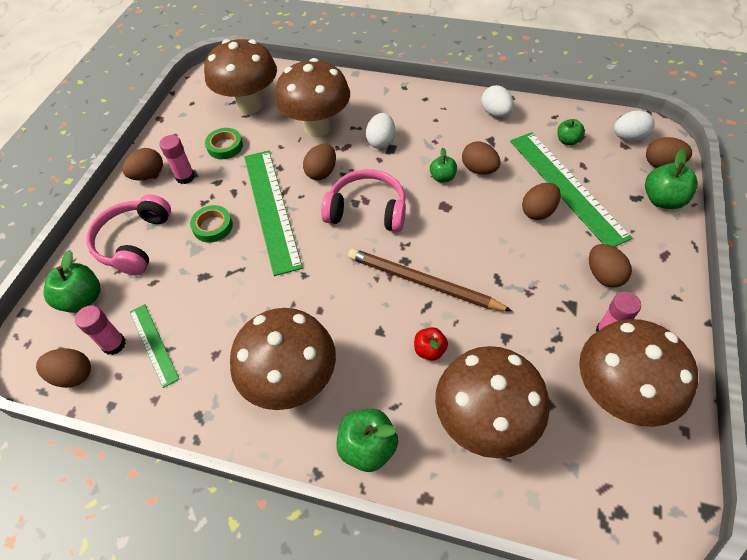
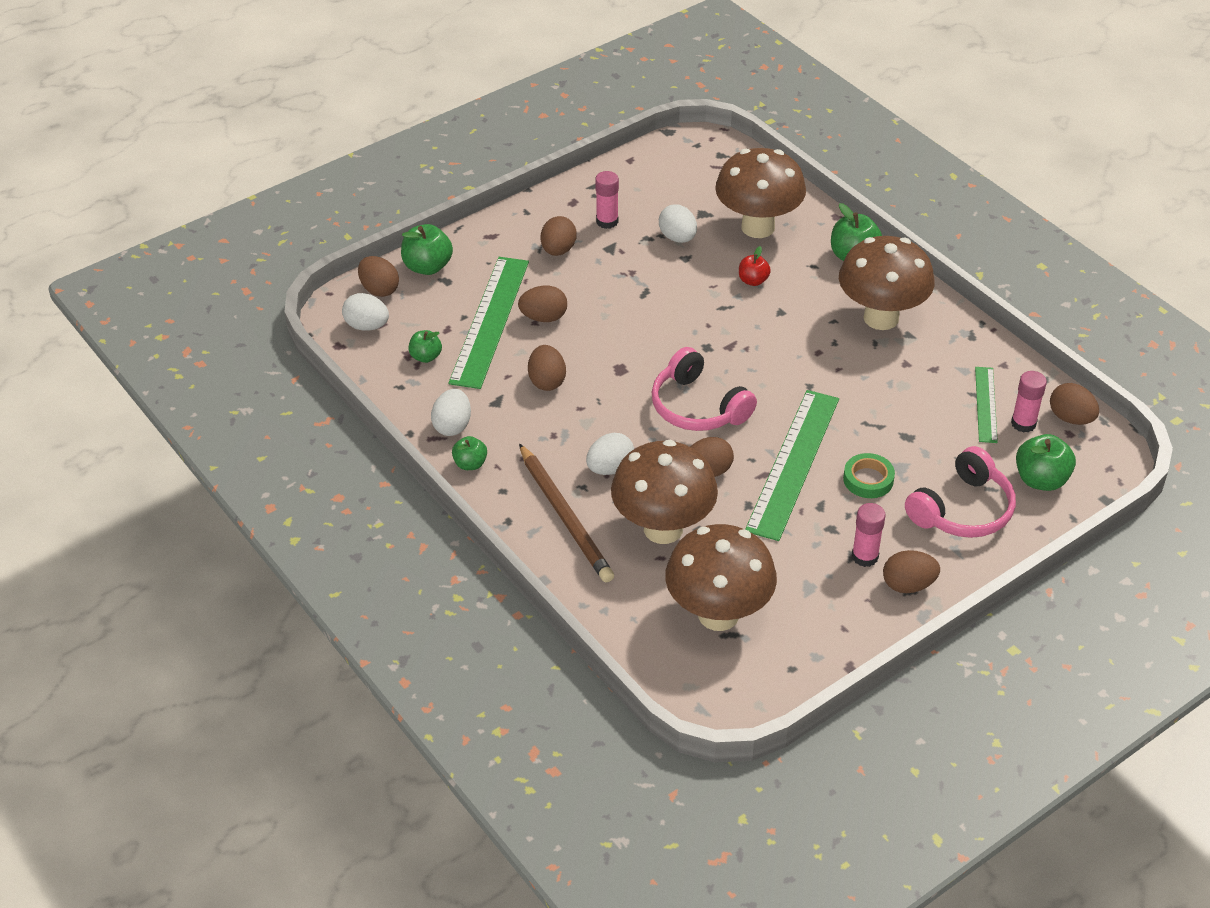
camera: 145 degrees left, 10 degrees down
green tape [205,128,243,159] -> none
brown pencil [348,248,512,311] -> brown pencil moved to [519,443,614,582]
green apple [430,148,457,182] -> green apple moved to [452,436,487,470]
brown mushroom [579,319,698,427] -> none
none -> white egg [659,204,697,243]

